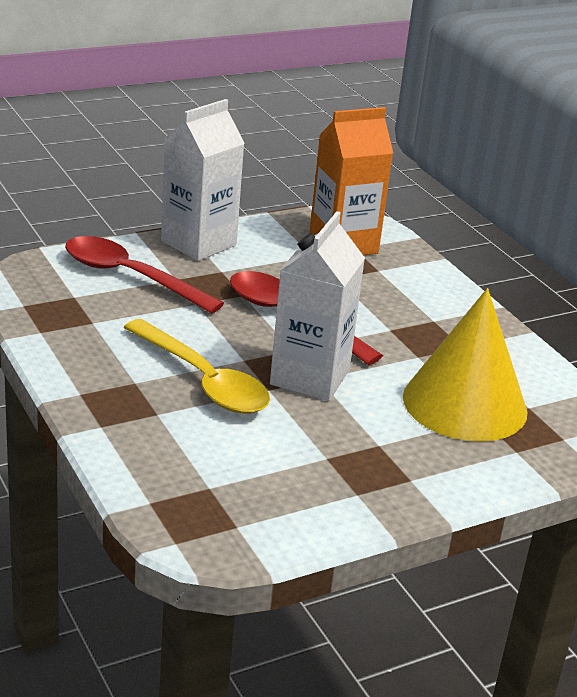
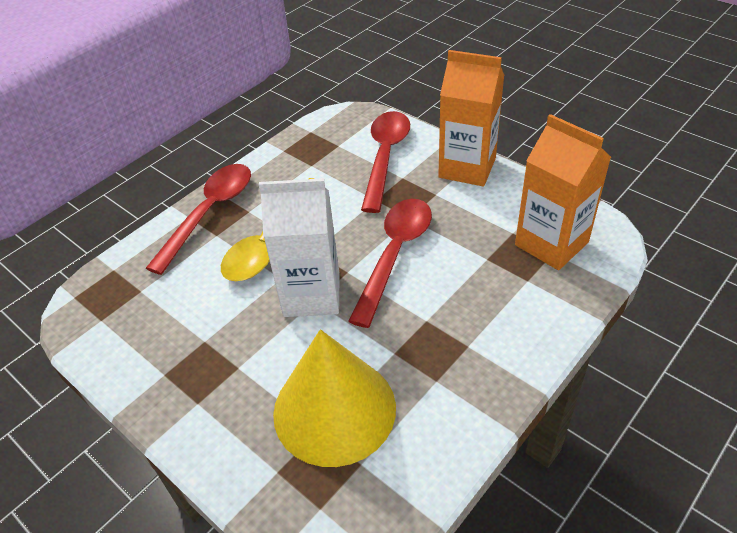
camera: 75 degrees right, 15 degrees up
white carton [161,99,245,261] -> orange carton [438,50,504,186]
none -> red spoon [146,164,251,275]

